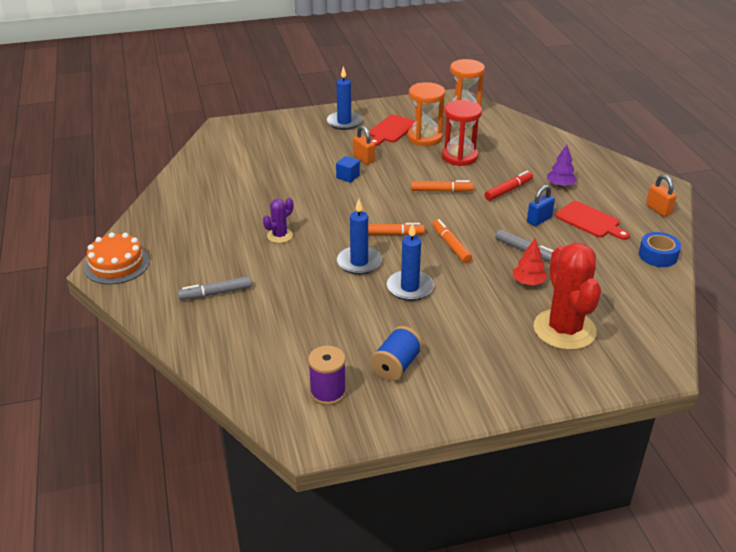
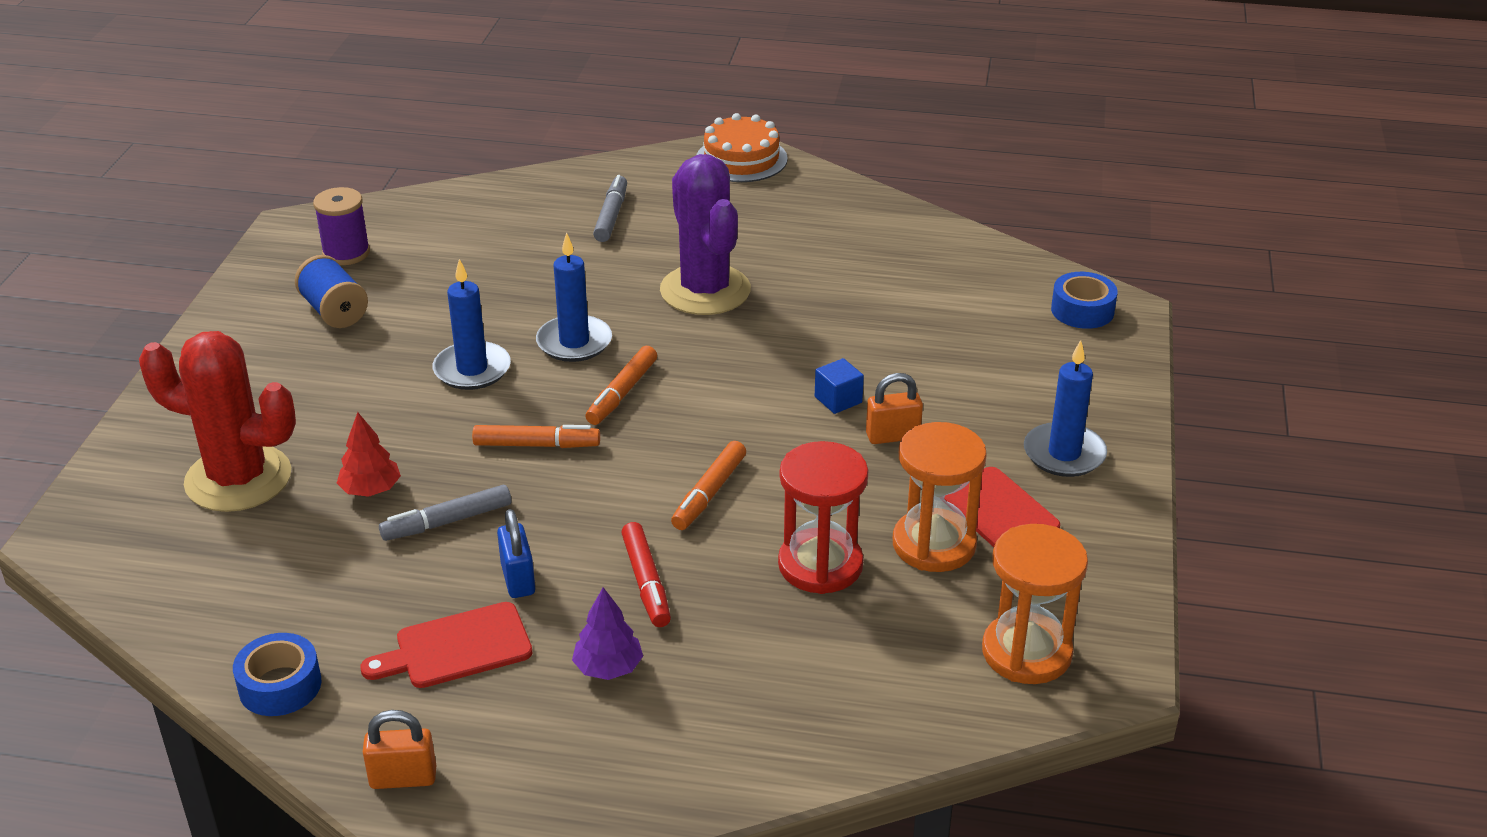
camera: 115 degrees right, 0 degrees up
purple cactus [263,198,293,243] -> purple cactus [660,154,751,315], size x2.10
none -> blue tape [1051,272,1118,329]

